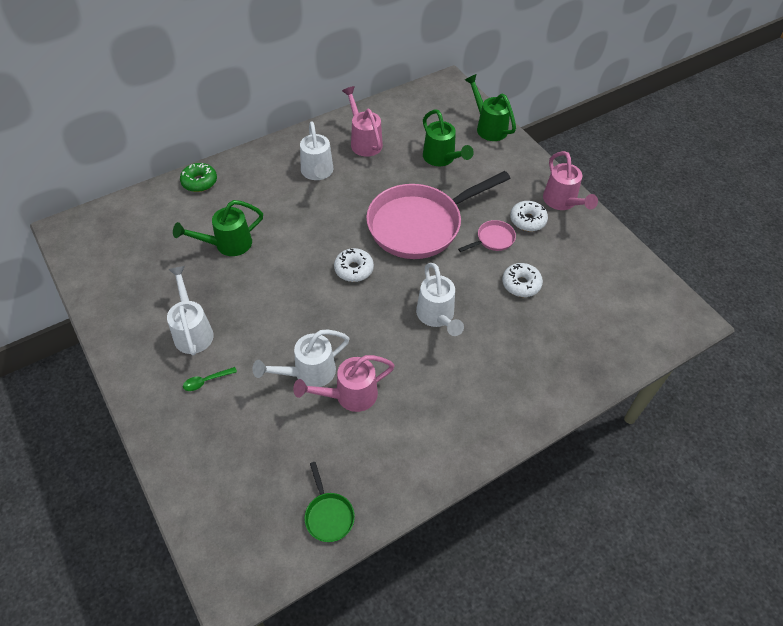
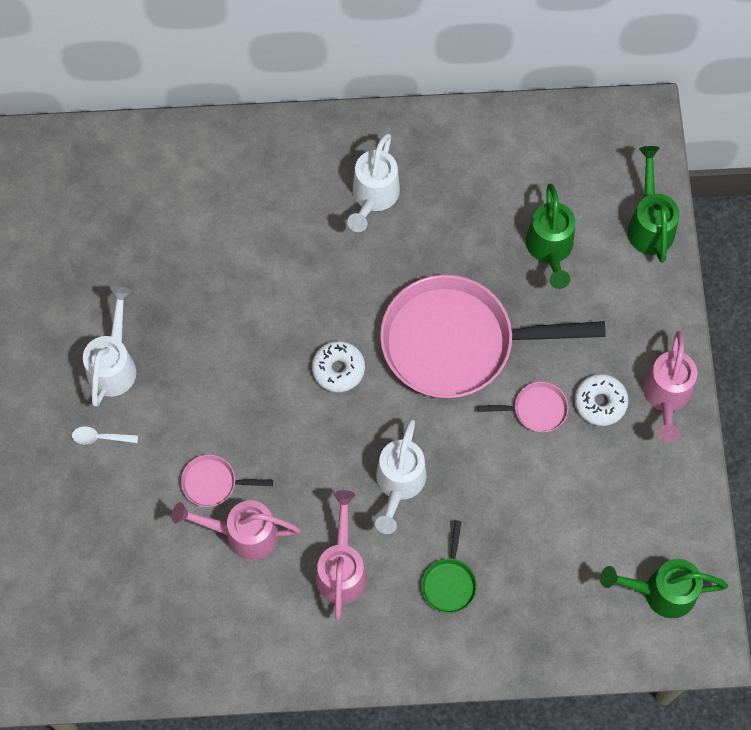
camera: 30 degrees right, 15 degrees up
green watering can [173,200,263,256] -> green watering can moved to [600,559,728,618]
green donut [180,163,217,192] -> none
green spoon [183,367,237,391] -> white spoon [72,426,138,444]
white watering can [252,330,350,387] -> pink pan [181,455,273,507]
green pan [305,462,355,542] -> green pan moved to [421,520,477,613]
pink watering can [342,86,383,157] -> pink watering can moved to [316,490,367,620]
white donut [502,263,543,297] -> none

